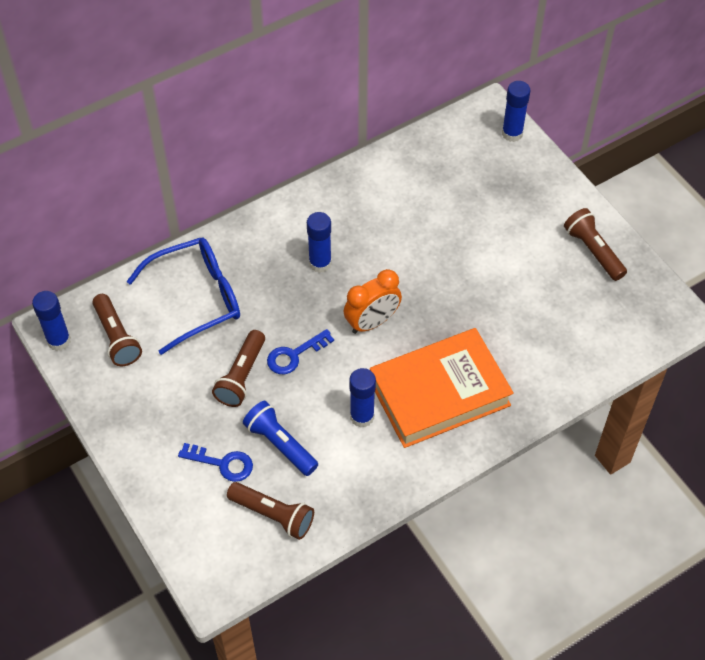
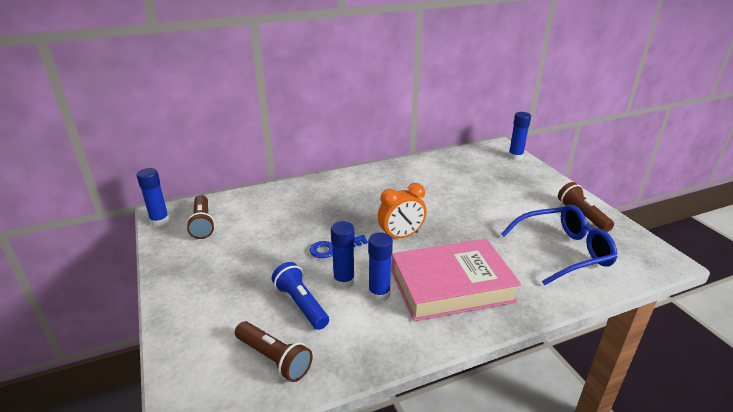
camera: 10 degrees right, 25 degrees down
blue glasses [127,237,240,355] -> blue glasses moved to [501,204,617,285]
blue key [178,443,253,482] -> none
brown flashlight [212,330,265,407] -> none
blue glue stick [307,212,332,273] -> blue glue stick moved to [331,221,355,289]
orange book [370,328,514,448] -> pink book [391,239,521,321]

